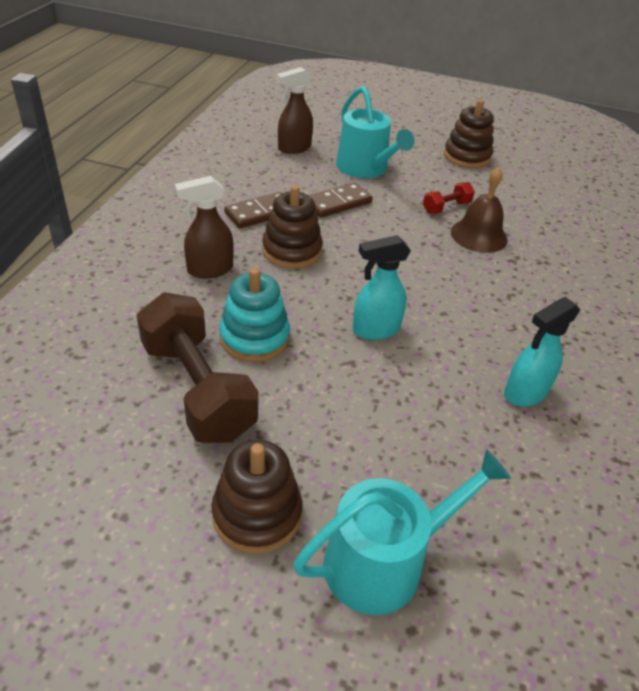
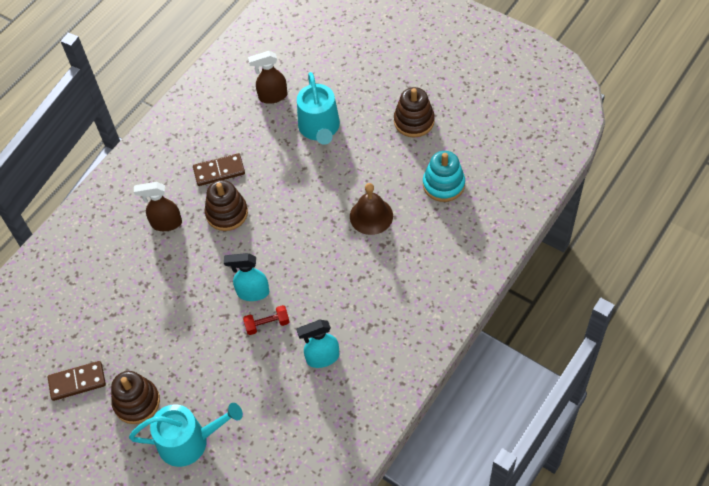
camera: 25 degrees right, 15 degrees up
brown dumbbell [137,292,258,443] -> none
turquoise stacking toy [219,268,290,362] -> turquoise stacking toy moved to [423,151,465,202]
brown domino [308,183,373,218] -> brown domino moved to [48,361,106,401]
red dumbbell [423,182,475,214] -> red dumbbell moved to [243,305,289,335]

